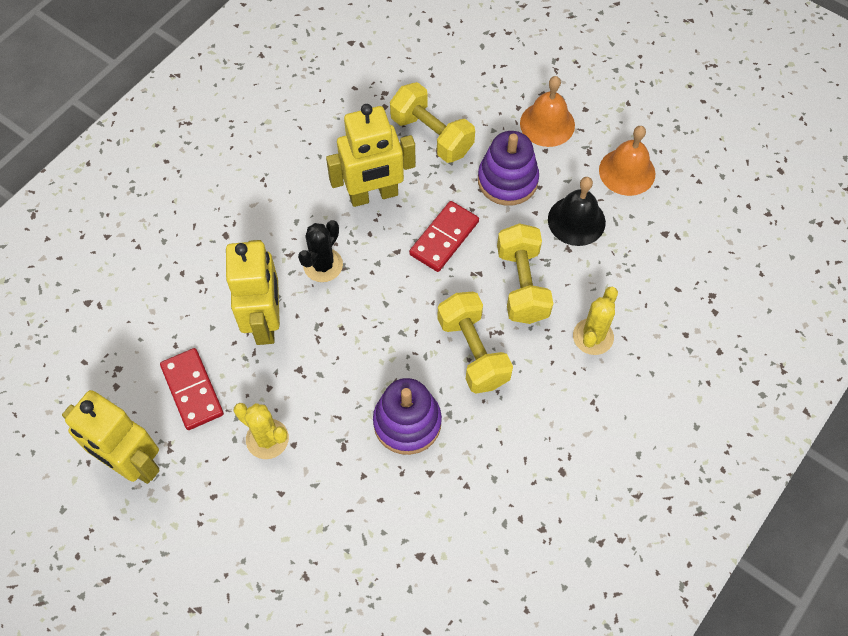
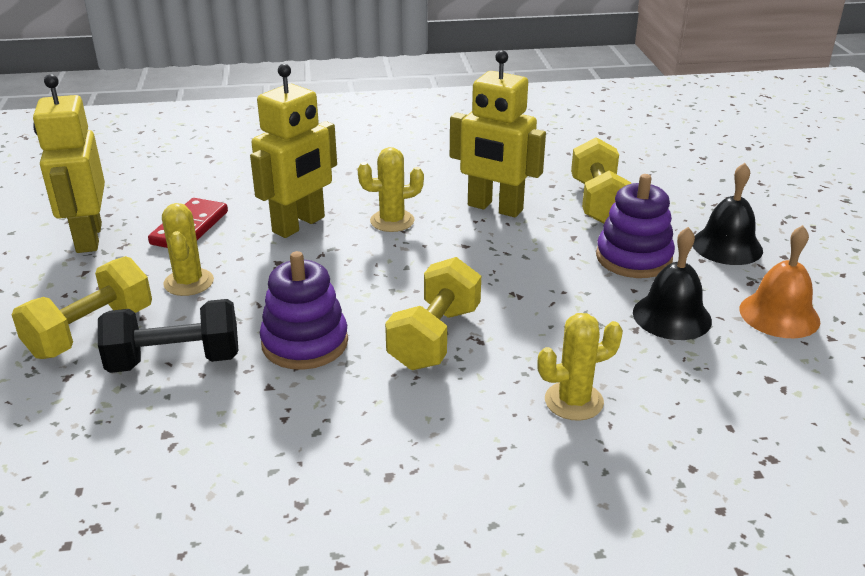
camera: 45 degrees right, 30 degrees down
black cactus [298,220,343,282] -> yellow cactus [358,147,424,232]
red domino [409,201,479,272] -> none
yellow dumbbell [497,223,553,324] -> yellow dumbbell moved to [12,256,152,359]
orange bell [520,76,575,147] -> black bell [693,163,763,265]
none -> black dumbbell [98,299,239,373]

